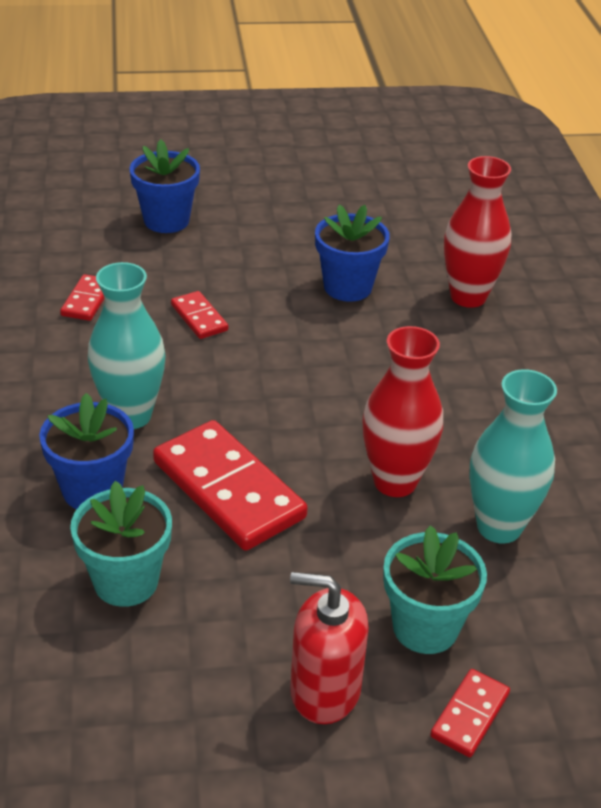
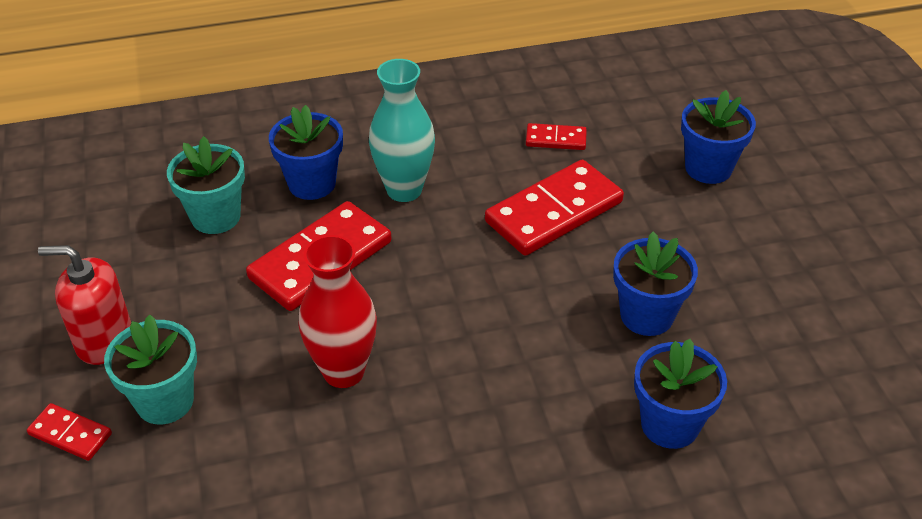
camera: 85 degrees right, 5 degrees up
red domino [171,291,228,339] -> red domino [485,160,624,256], size x2.05
red soap dispenser [290,572,369,724] -> red soap dispenser turned 90 degrees counterclockwise [38,245,131,365]
red vase [444,156,511,308] -> blue flower pot [634,339,727,449]
turquoise vase [469,369,557,543] -> none

